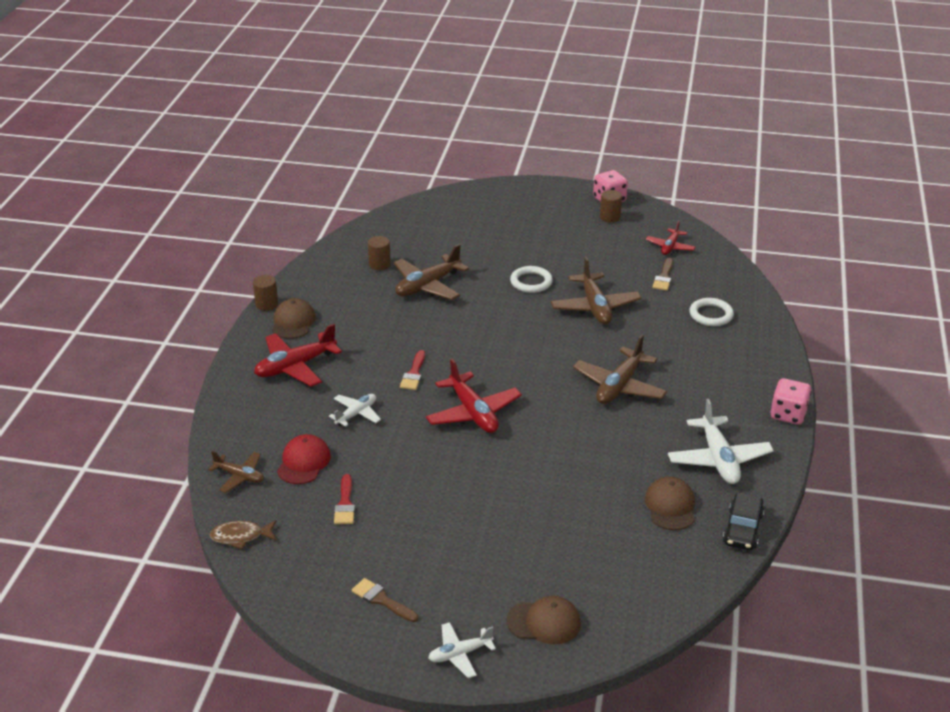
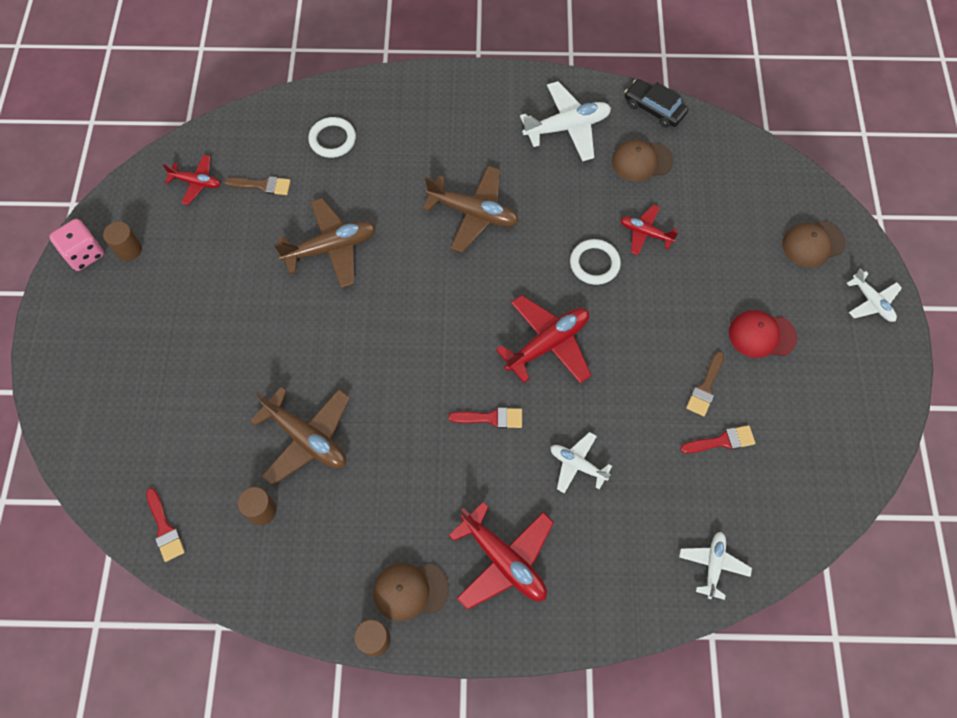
camera: 100 degrees left, 30 degrees up
brown plane [208,451,264,493] -> white plane [679,532,752,600]
brown fish [210,520,276,549] -> none
red cap [277,434,331,484] -> red cap moved to [729,310,797,358]
brown brush [352,578,418,622] -> brown brush moved to [686,351,724,416]
brown cap [506,596,581,645] -> brown cap turned 105 degrees counterclockwise [782,221,846,267]
white ring [510,266,553,293] -> white ring moved to [570,239,621,285]
black car [723,492,764,550] -> black car turned 150 degrees counterclockwise [625,79,688,128]
pink dice [770,378,812,425] -> none
none -> red brush [146,488,185,562]
none -> red plane [620,205,678,255]

